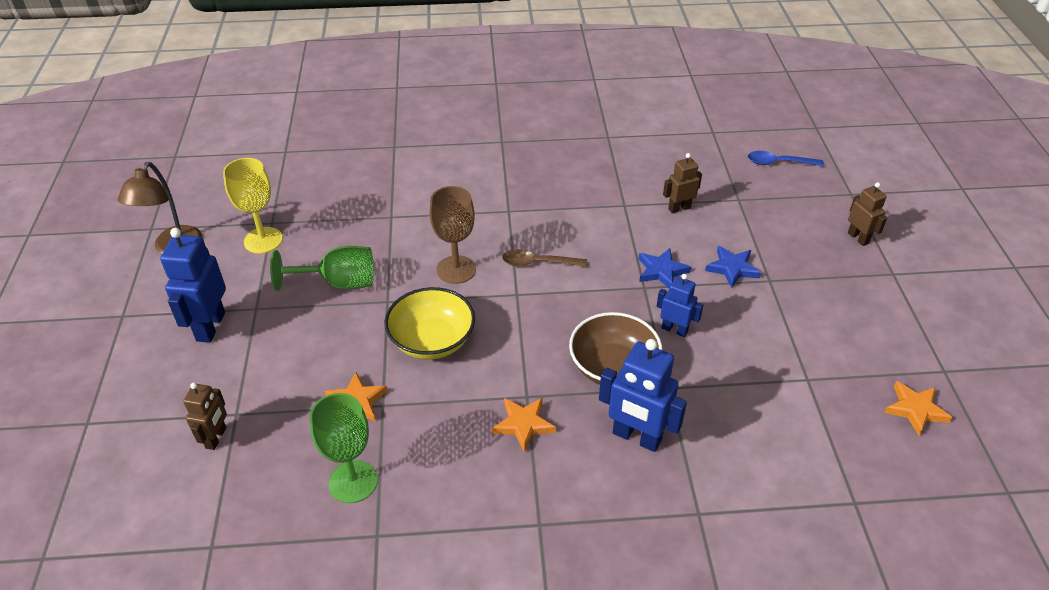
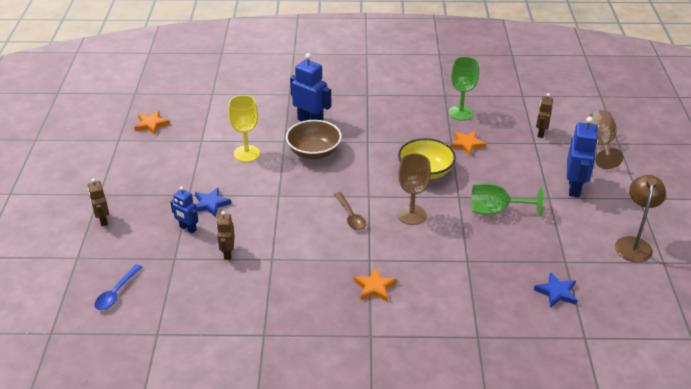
camera: 175 degrees left, 5 degrees down
yellow goblet [223,158,283,253] -> yellow goblet moved to [228,95,260,162]
orange star [492,397,556,452] -> orange star moved to [354,268,397,302]
brown spoon [502,249,587,267] -> brown spoon turned 60 degrees clockwise [334,192,366,230]
blue star [638,248,691,288] -> blue star moved to [534,272,578,308]
blue robot [656,274,703,337] -> blue robot moved to [170,186,198,233]
brown robot [663,153,702,213] -> brown robot turned 105 degrees clockwise [217,211,235,260]
blue spoon [748,151,824,166] -> blue spoon turned 105 degrees clockwise [95,264,142,310]
none -> brown goblet [587,110,623,169]

